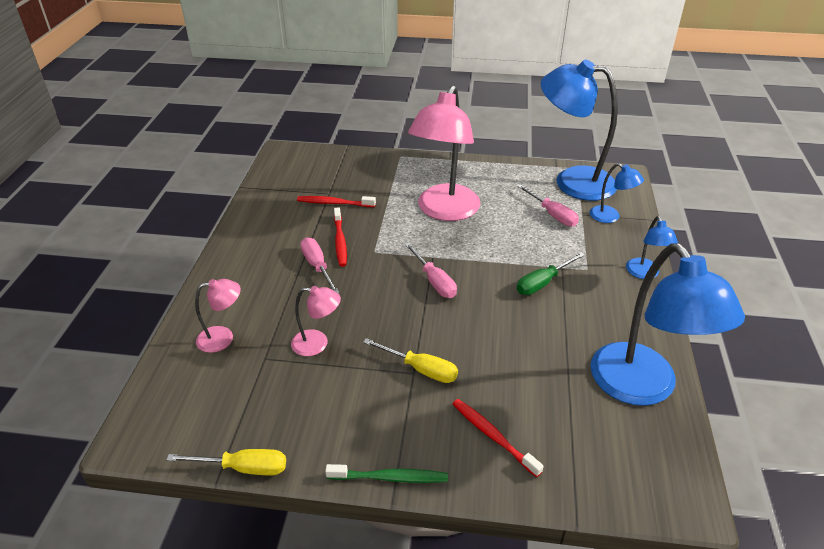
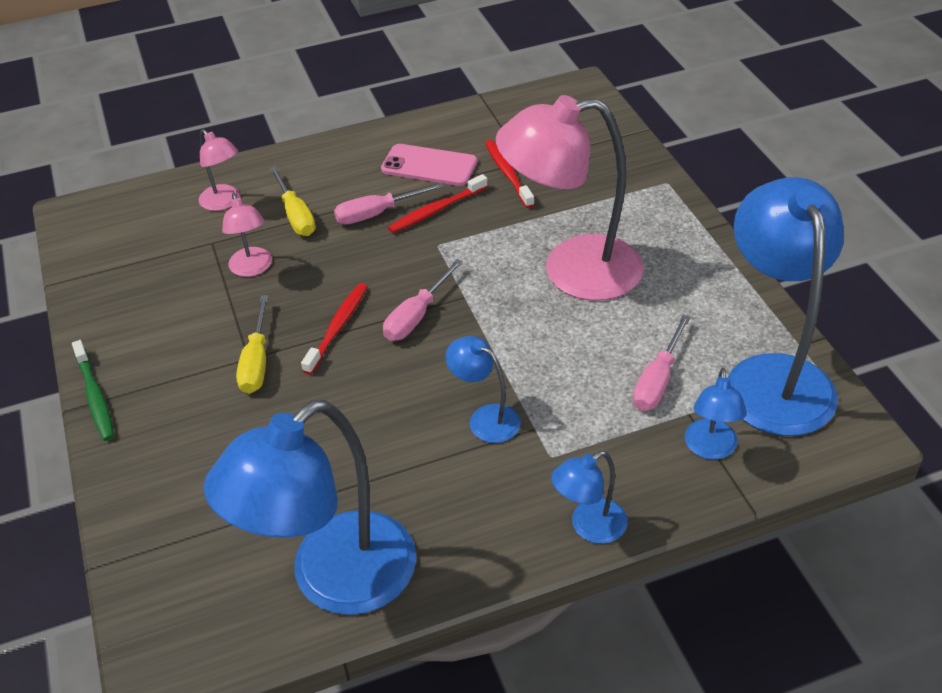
camera: 65 degrees right, 5 degrees up
yellow screwdriver [166,449,286,475] -> yellow screwdriver moved to [270,166,316,236]
pink screwdriver [300,237,339,293] -> pink screwdriver turned 150 degrees counterclockwise [334,182,444,225]
red toothbrush [453,399,544,477] -> red toothbrush moved to [301,283,368,374]
green screwdriver [517,252,585,295] -> blue lamp [445,336,521,443]
none -> pink phone [381,144,477,186]

